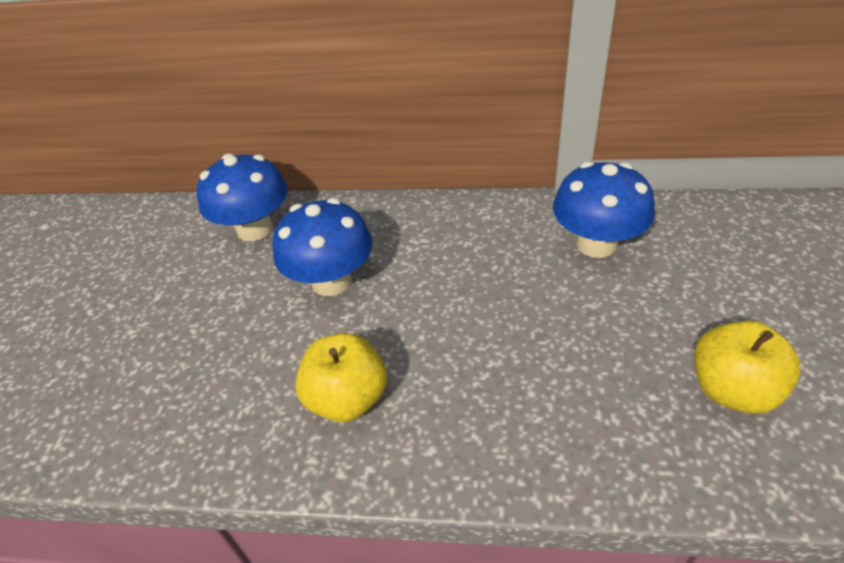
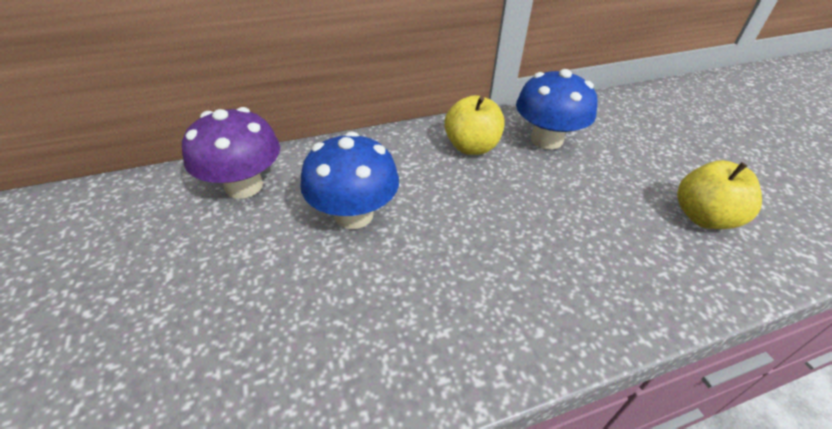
camera: 30 degrees left, 0 degrees up
blue mushroom [196,154,288,241] -> purple mushroom [182,107,280,199]
yellow apple [295,333,387,422] -> yellow apple moved to [444,95,505,155]

